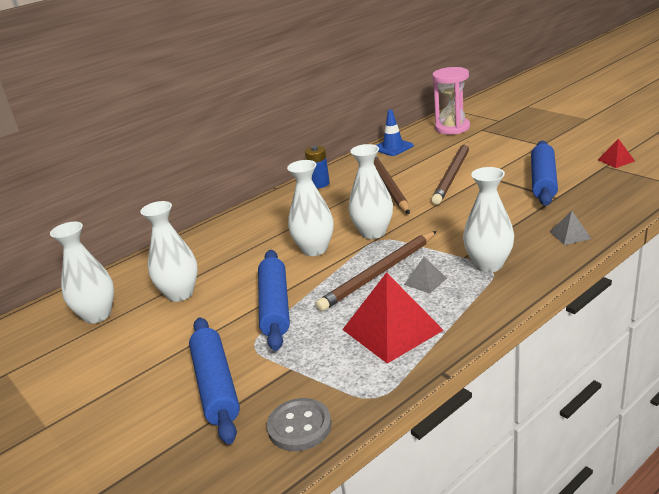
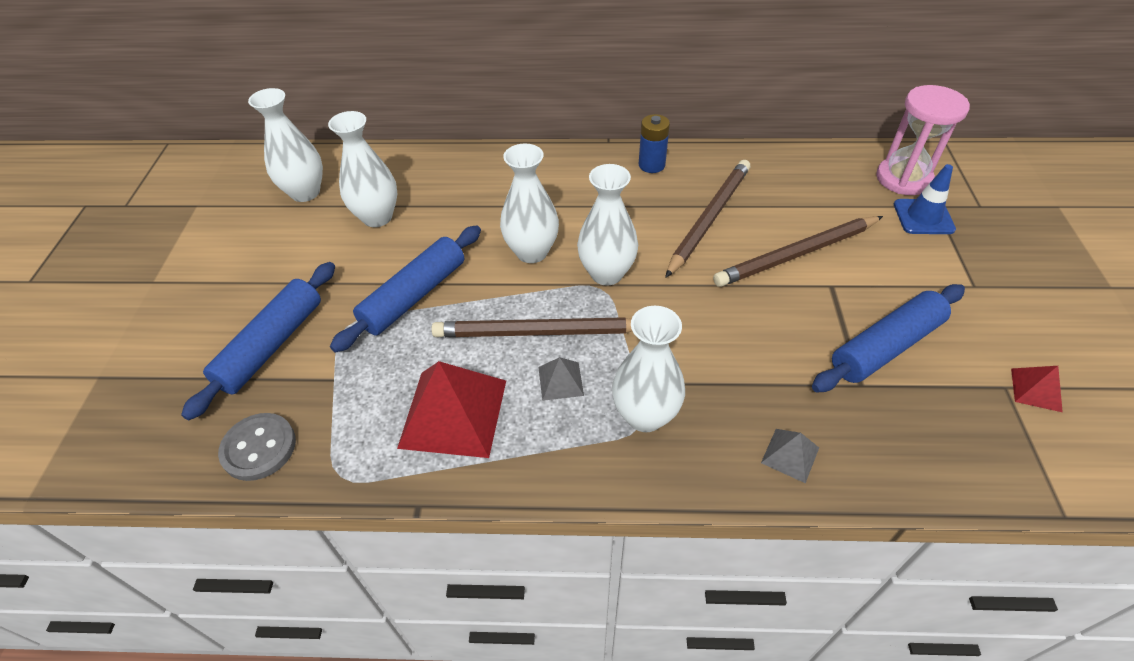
camera: 40 degrees right, 20 degrees up
blue traffic cone [376,109,414,156] -> blue traffic cone moved to [894,164,956,234]

